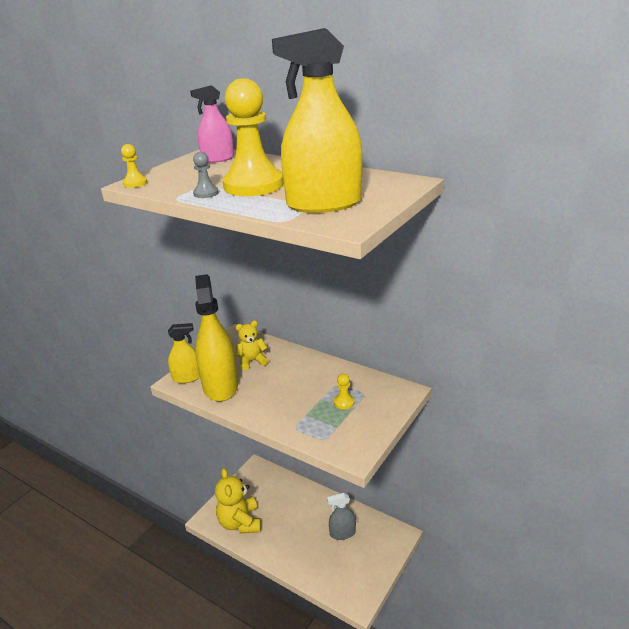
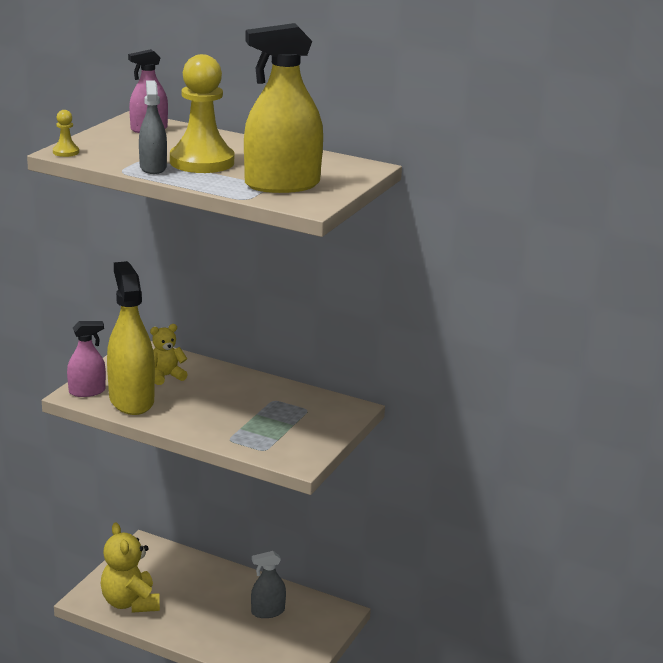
camera: 10 degrees left, 5 degrees down
yellow spray bottle [168,323,200,384] -> pink spray bottle [67,321,106,397]
grey pawn [193,152,219,198] -> grey spray bottle [139,80,167,174]
yellow pawn [334,374,354,409] -> none

